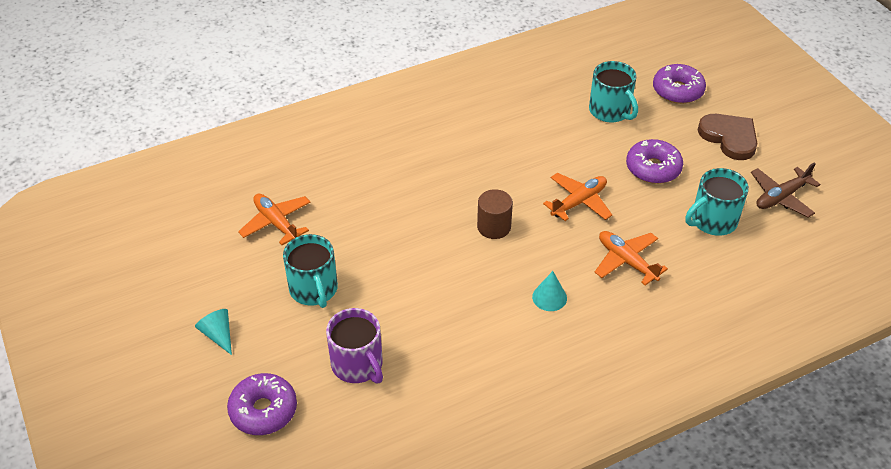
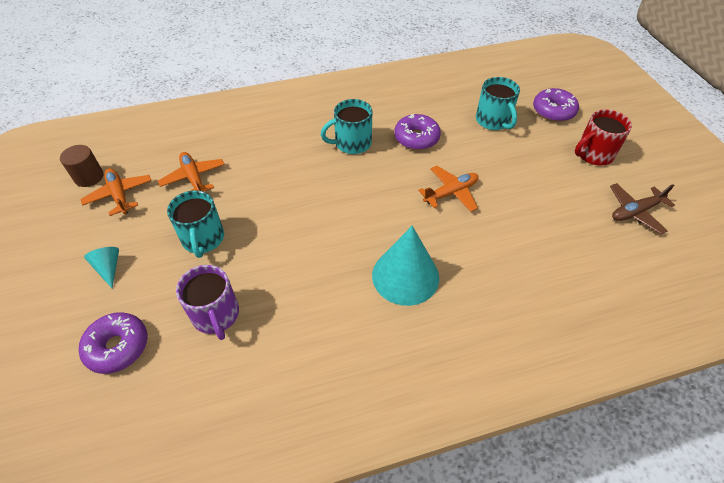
camera: 10 degrees right, 5 degrees up
brown cylinder [477,189,513,239] -> brown cylinder moved to [60,145,104,187]
turquoise cone [532,271,567,311] -> turquoise cone [372,226,439,306], size x2.11
orange plane [595,231,668,286] -> orange plane moved to [80,168,152,216]
purple donut [626,139,683,184] -> purple donut moved to [394,114,441,150]
turquoise mug [685,168,749,236] -> turquoise mug moved to [321,99,372,154]
brown heart [698,114,757,160] -> red mug [575,109,632,165]

